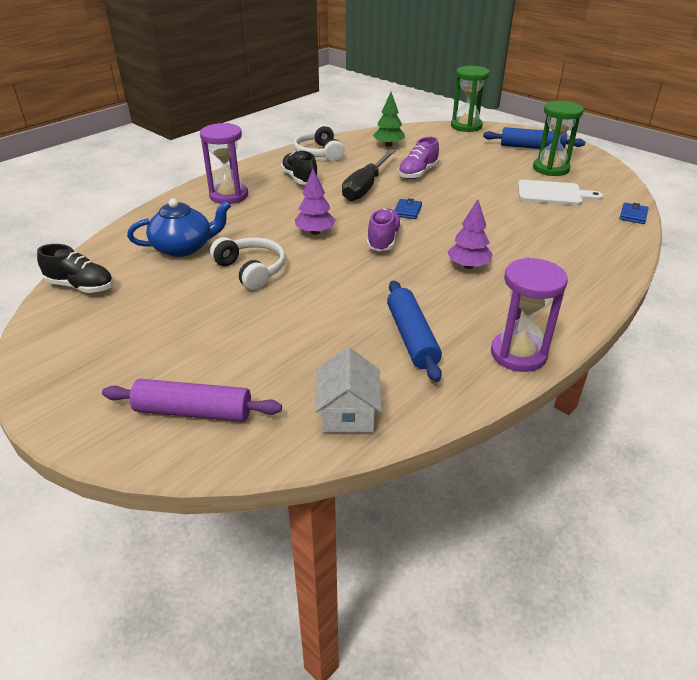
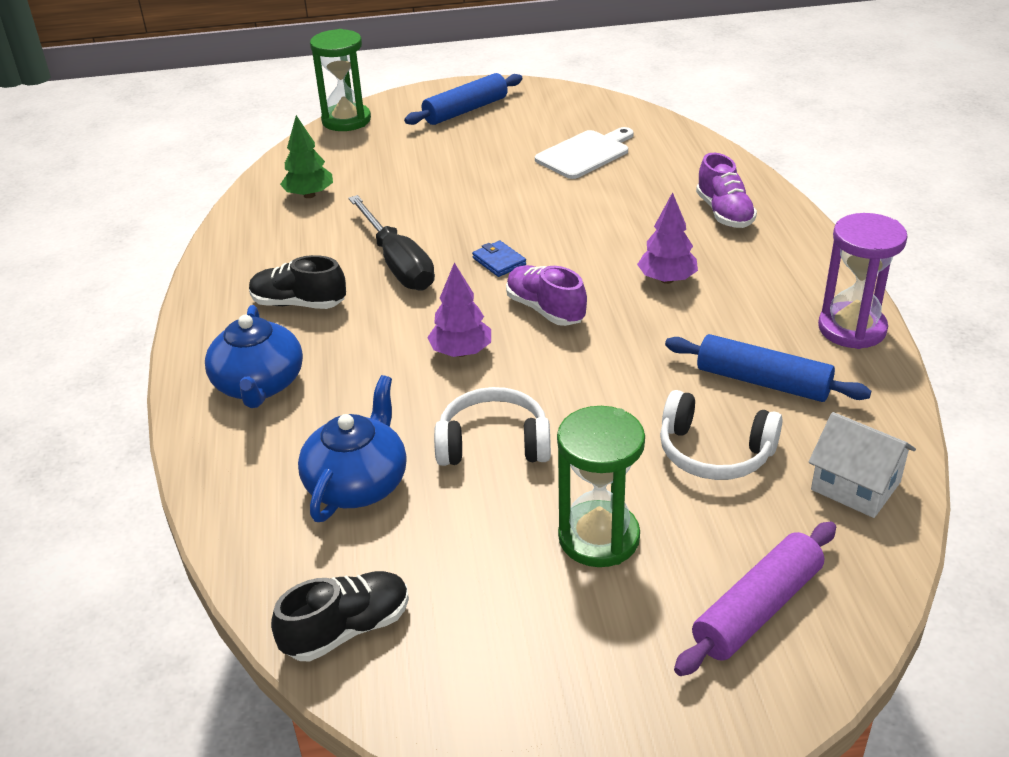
camera: 50 degrees left, 0 degrees up
purple hourglass [200,123,248,204] -> blue teapot [205,305,303,408]
white headphones [293,124,345,162] -> white headphones moved to [660,390,783,480]
purple shoe [398,137,439,179] -> purple shoe moved to [696,153,757,228]
green hourglass [533,101,584,176] -> green hourglass moved to [557,406,645,567]
blue wallet [620,203,648,224] -> none

